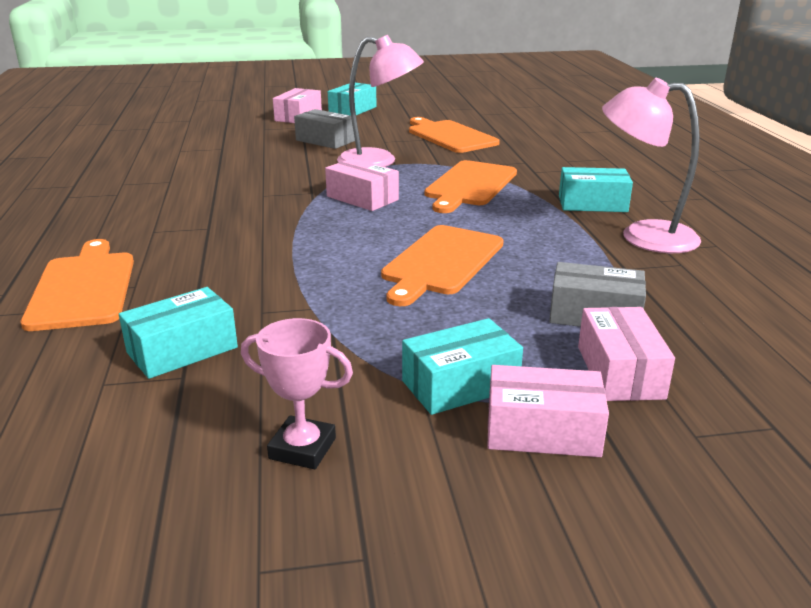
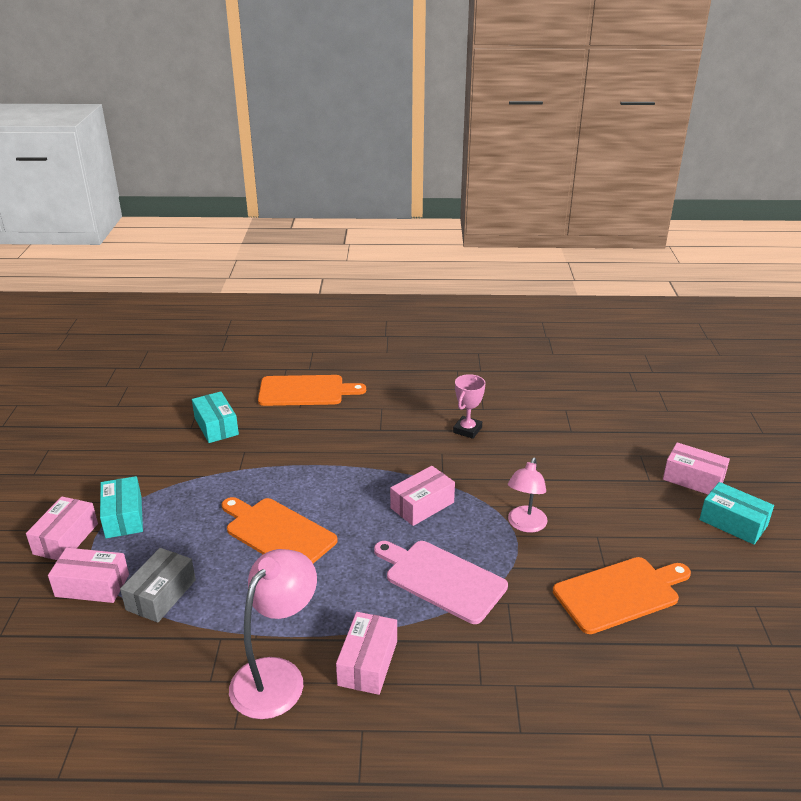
camera: 100 degrees right, 5 degrees up
pink trophy [241,318,353,469] -> pink trophy moved to [453,374,486,439]
grey box [294,109,355,149] -> none
pink lamp [337,35,424,167] -> pink lamp [508,458,548,533], size x0.66
orange cutting board [424,160,517,213] -> pink cutting board [374,541,508,624]
turquoise box [559,167,633,212] -> pink box [336,612,397,695]

